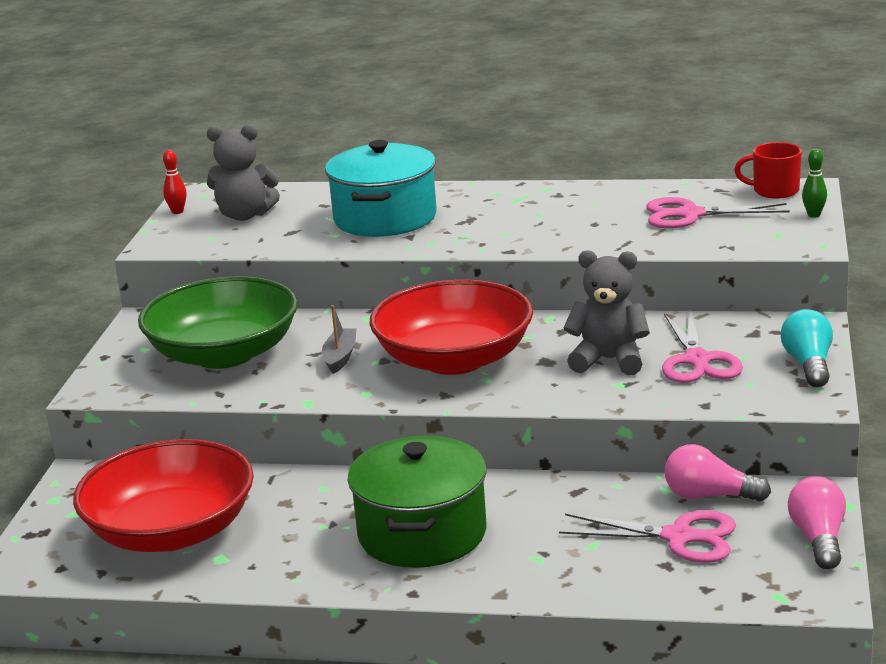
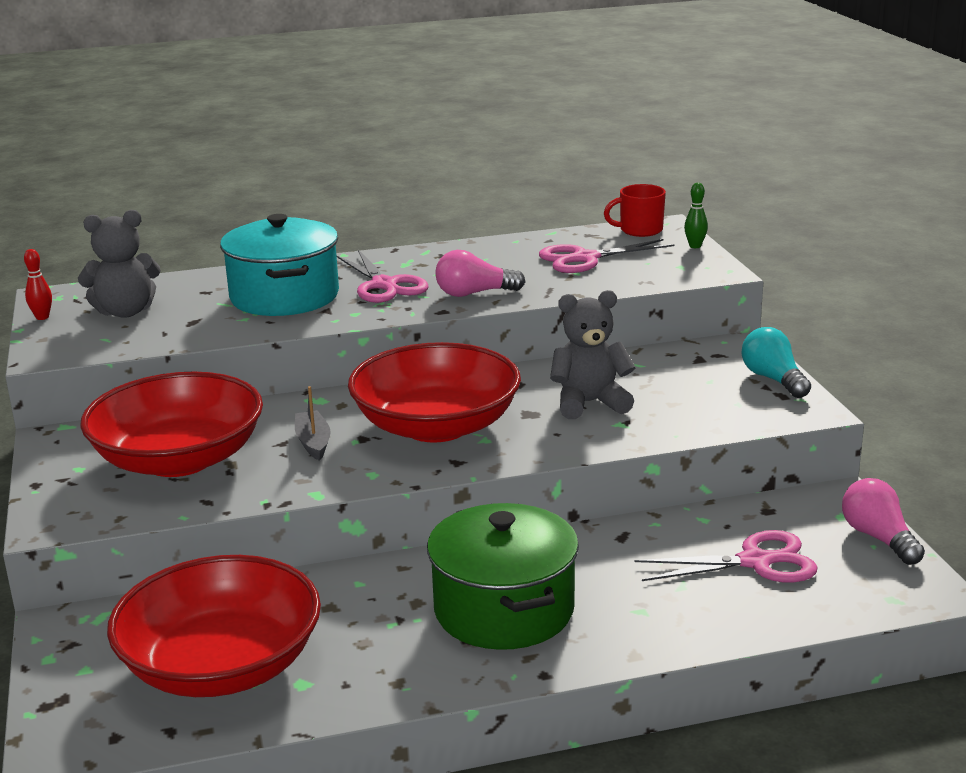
camera: 25 degrees left, 0 degrees up
green bowl [138,276,298,369] -> red bowl [80,371,263,477]
pink scissors [662,311,743,383] -> pink scissors moved to [336,250,429,303]
pink light bulb [665,444,771,502] -> pink light bulb moved to [435,250,525,297]

